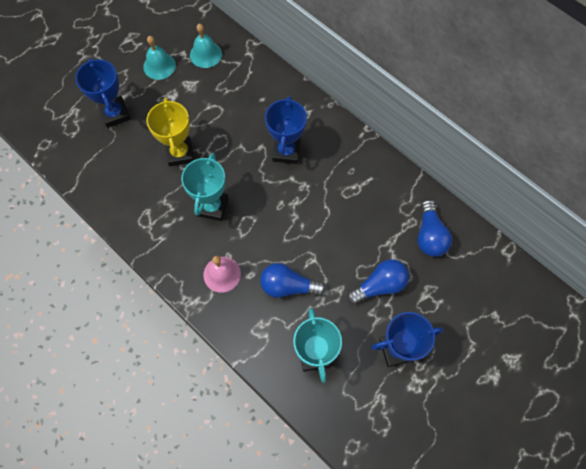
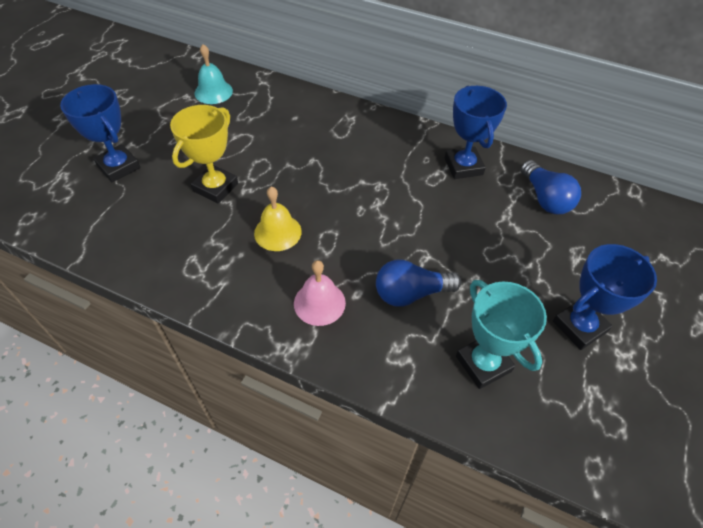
camera: 20 degrees left, 15 degrees down
turquoise bell [143,36,176,80] -> none
yellow trophy [147,98,194,166] -> yellow trophy turned 60 degrees clockwise [170,105,238,204]
turquoise trophy [181,153,228,221] -> yellow bell [254,187,302,251]
blue trophy [265,96,307,164] -> blue trophy moved to [445,86,507,179]
blue light bulb [347,259,409,305] -> none

